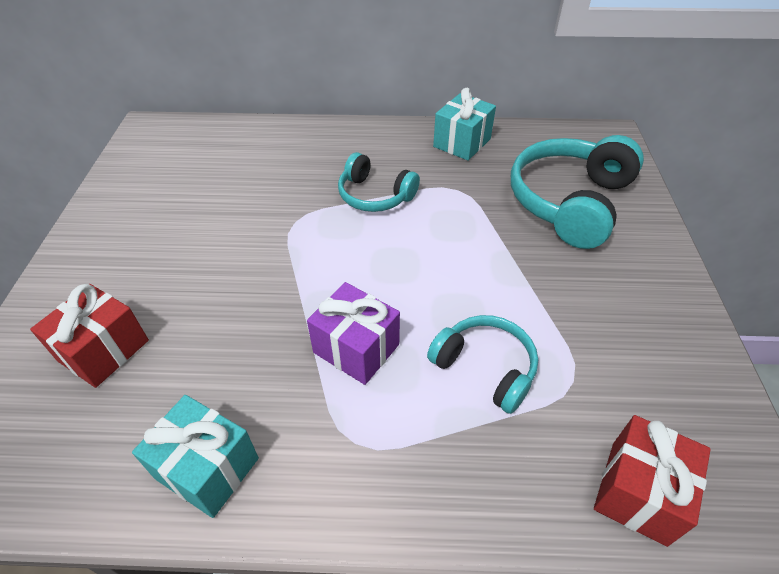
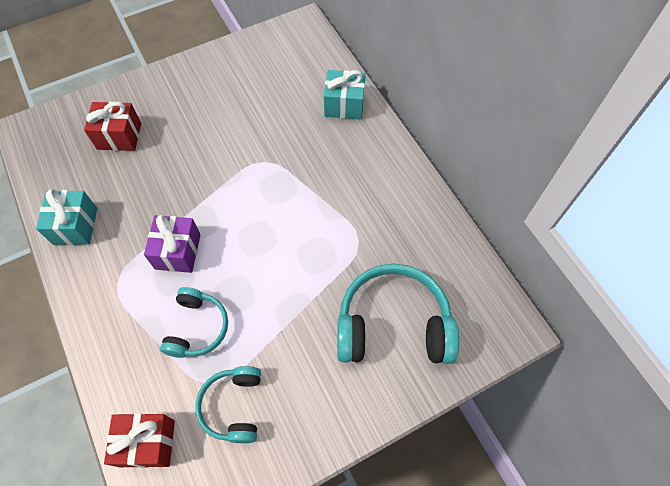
camera: 60 degrees right, 15 degrees up
turquoise headphones [338,152,420,212] -> turquoise headphones moved to [195,366,261,443]
turquoise gift [433,88,496,161] -> turquoise gift moved to [324,70,366,120]

